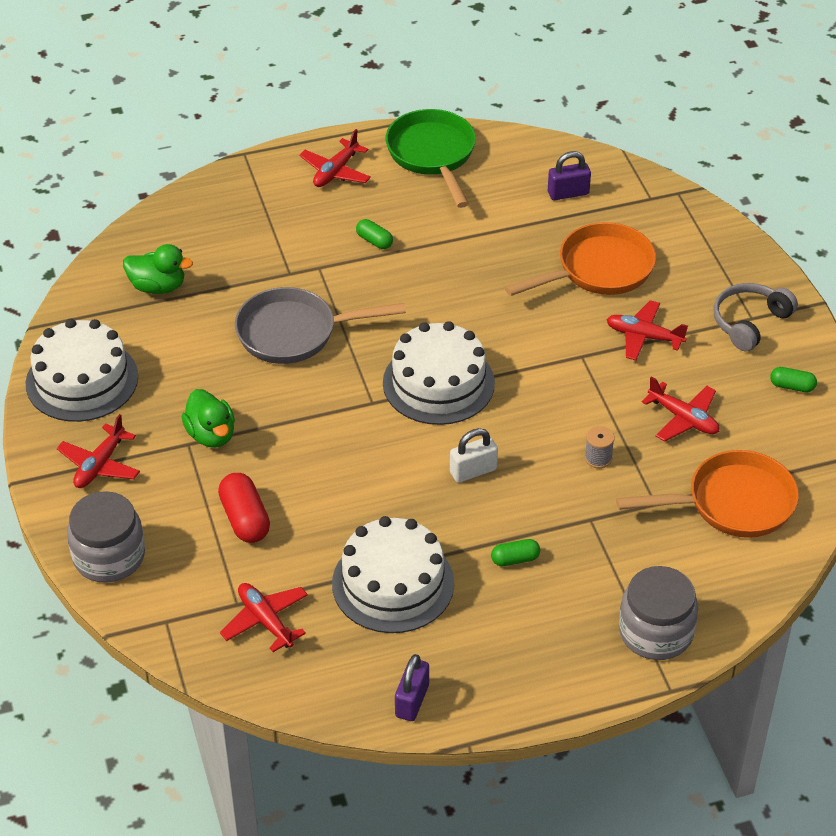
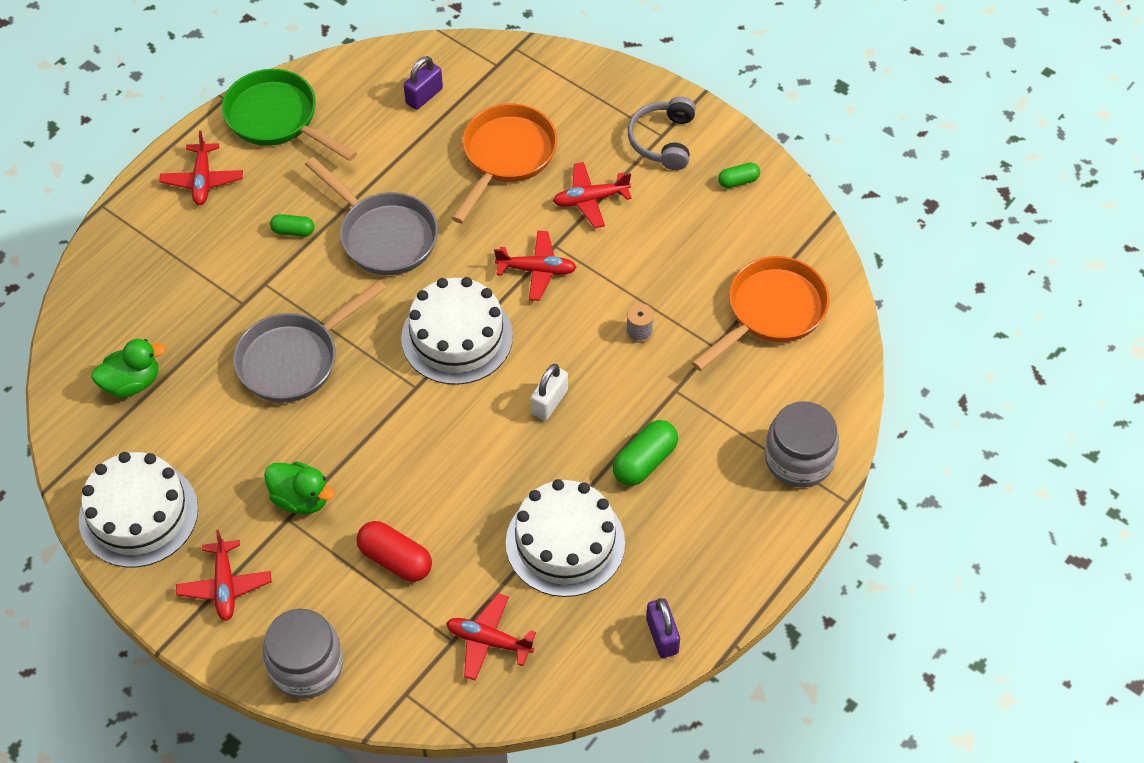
camera: 35 degrees left, 10 degrees up
green capsule [491,539,540,566] -> green capsule [613,420,678,486], size x1.69
red plane [642,376,719,442] -> red plane moved to [494,231,577,301]
none -> grey pan [305,157,438,275]

